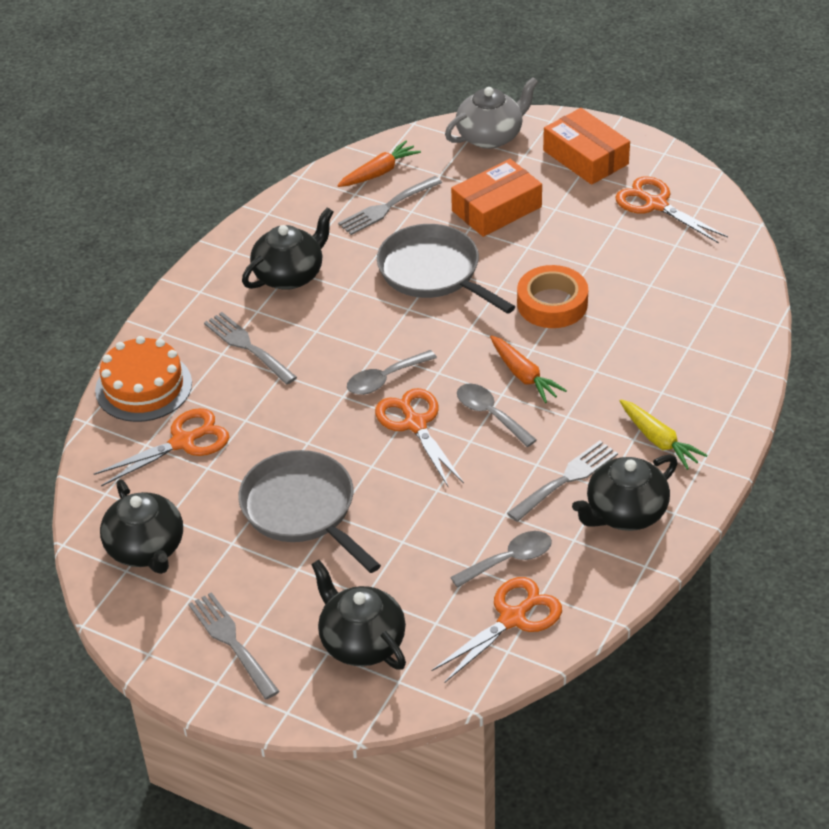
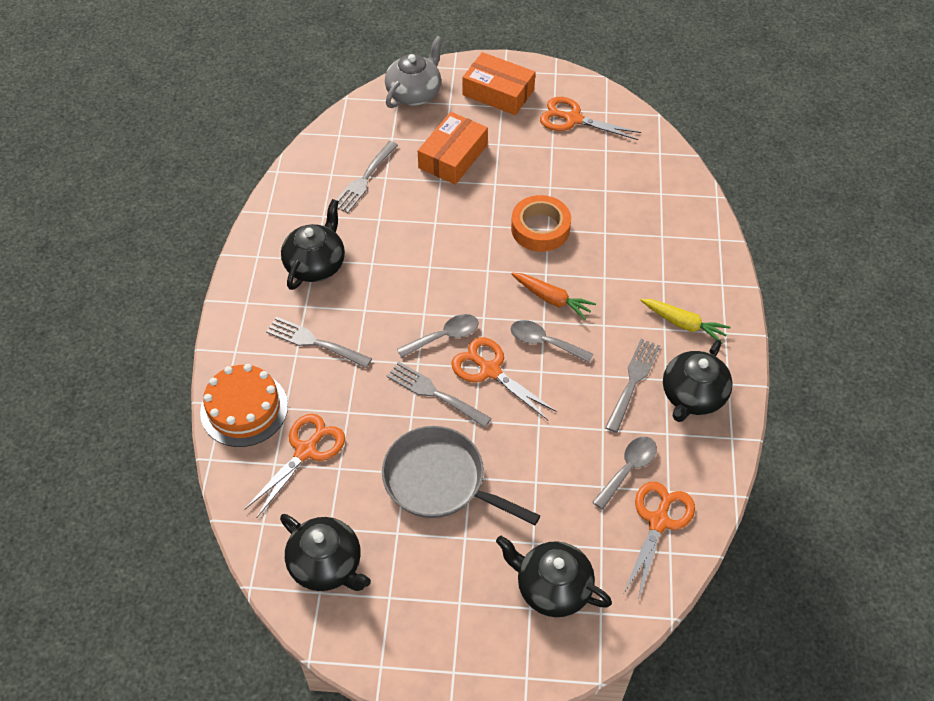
camera: 25 degrees left, 10 degrees up
grey fork [188,592,280,699] -> grey fork moved to [387,362,492,428]
orange carrot [337,141,421,187] -> none
grey spoon [347,350,437,395] -> grey spoon turned 150 degrees counterclockwise [397,314,479,358]
grey pan [377,224,515,314] -> none

